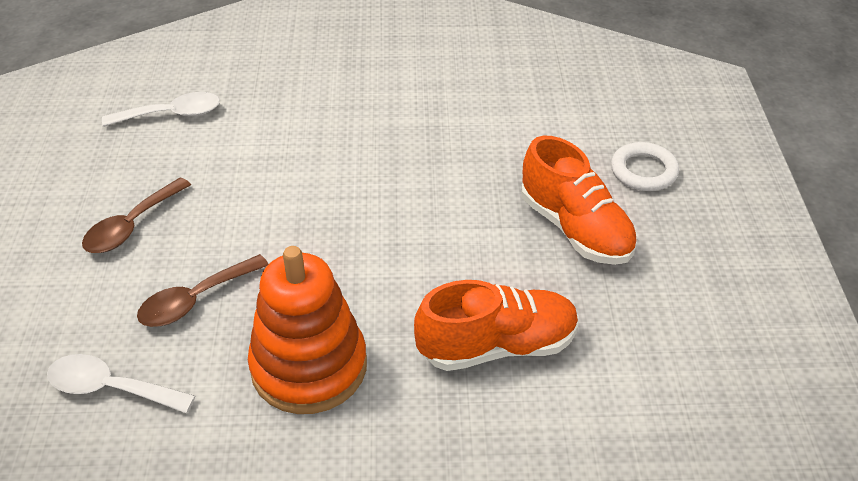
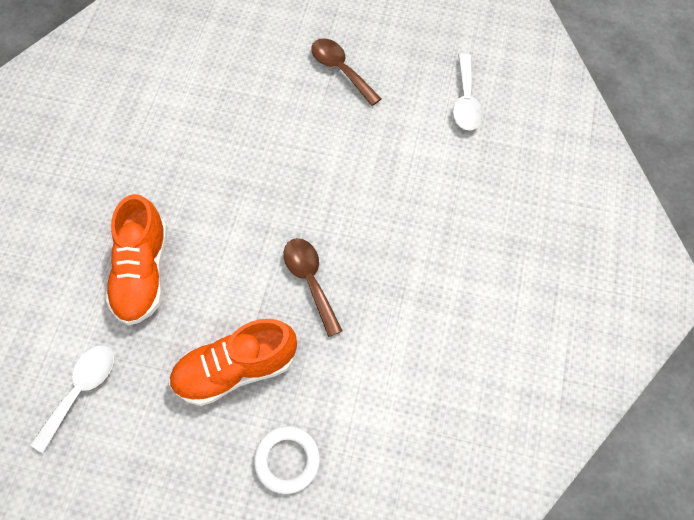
camera: 105 degrees right, 20 degrees up
white spoon [47,354,195,413] -> white spoon moved to [30,345,114,453]
brown spoon [137,254,268,327] -> brown spoon moved to [284,238,342,337]
orange stacking toy [248,246,367,414] -> none

